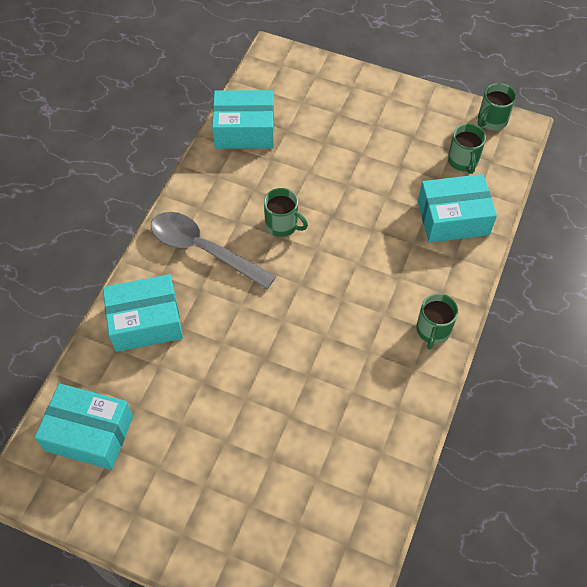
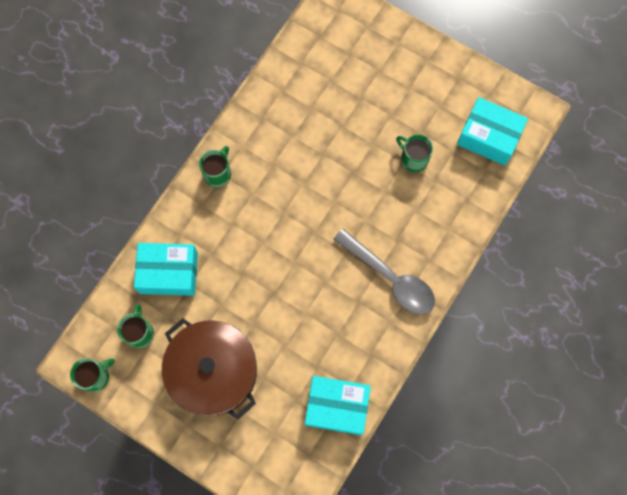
camera: 170 degrees left, 15 degrees up
turquoise box [103,274,183,352] -> none
green mug [264,188,308,237] -> green mug moved to [396,134,433,172]
none -> brown pot [162,318,257,419]

